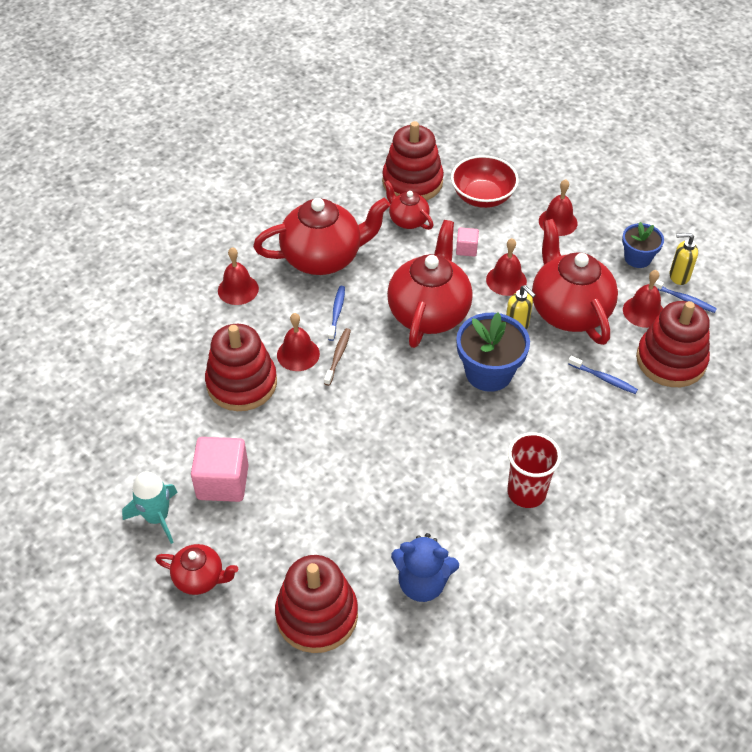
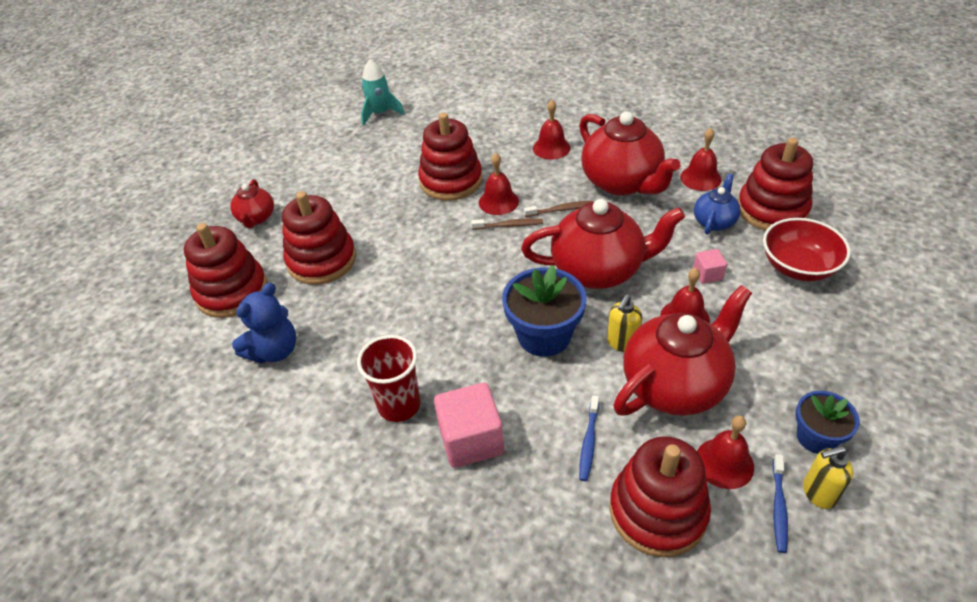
camera: 75 degrees right, 5 degrees down
turquoise rocket [122,471,178,544] -> turquoise rocket moved to [361,60,405,126]
pink cube [191,437,249,502] -> pink cube moved to [434,382,504,468]
blue toothbrush [328,286,345,341] -> brown toothbrush [524,201,593,217]
red teapot [384,180,433,230] -> blue teapot [694,173,741,235]
blue teddy bear [391,533,459,602] -> blue teddy bear turned 135 degrees counterclockwise [232,283,296,363]
red bell [539,179,578,236] -> red bell moved to [680,128,722,191]
yellow soap dispenser [670,233,698,285] -> yellow soap dispenser turned 90 degrees counterclockwise [803,446,853,509]
none -> red stacking toy [282,191,356,285]

